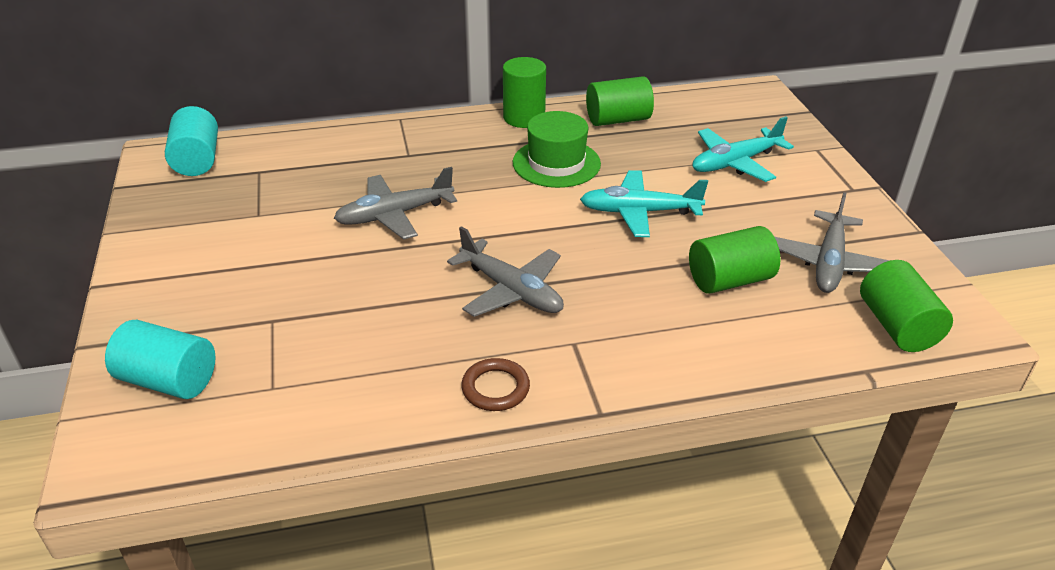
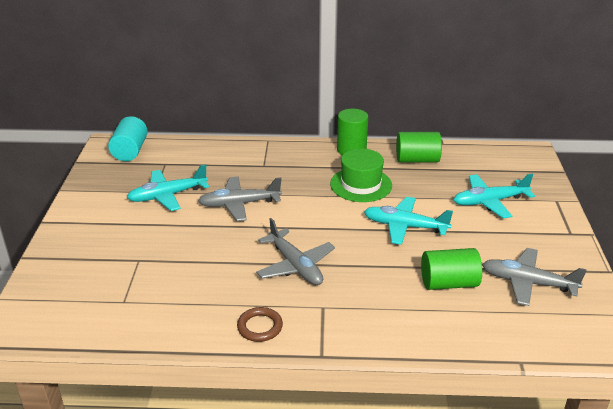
camera: 15 degrees right, 5 degrees down
turquoise cylinder [105,320,216,399] -> none
grey plane [775,192,890,293] -> grey plane turned 75 degrees clockwise [482,248,587,306]
green cylinder [860,260,953,352] -> none
none -> turquoise plane [127,164,209,211]

